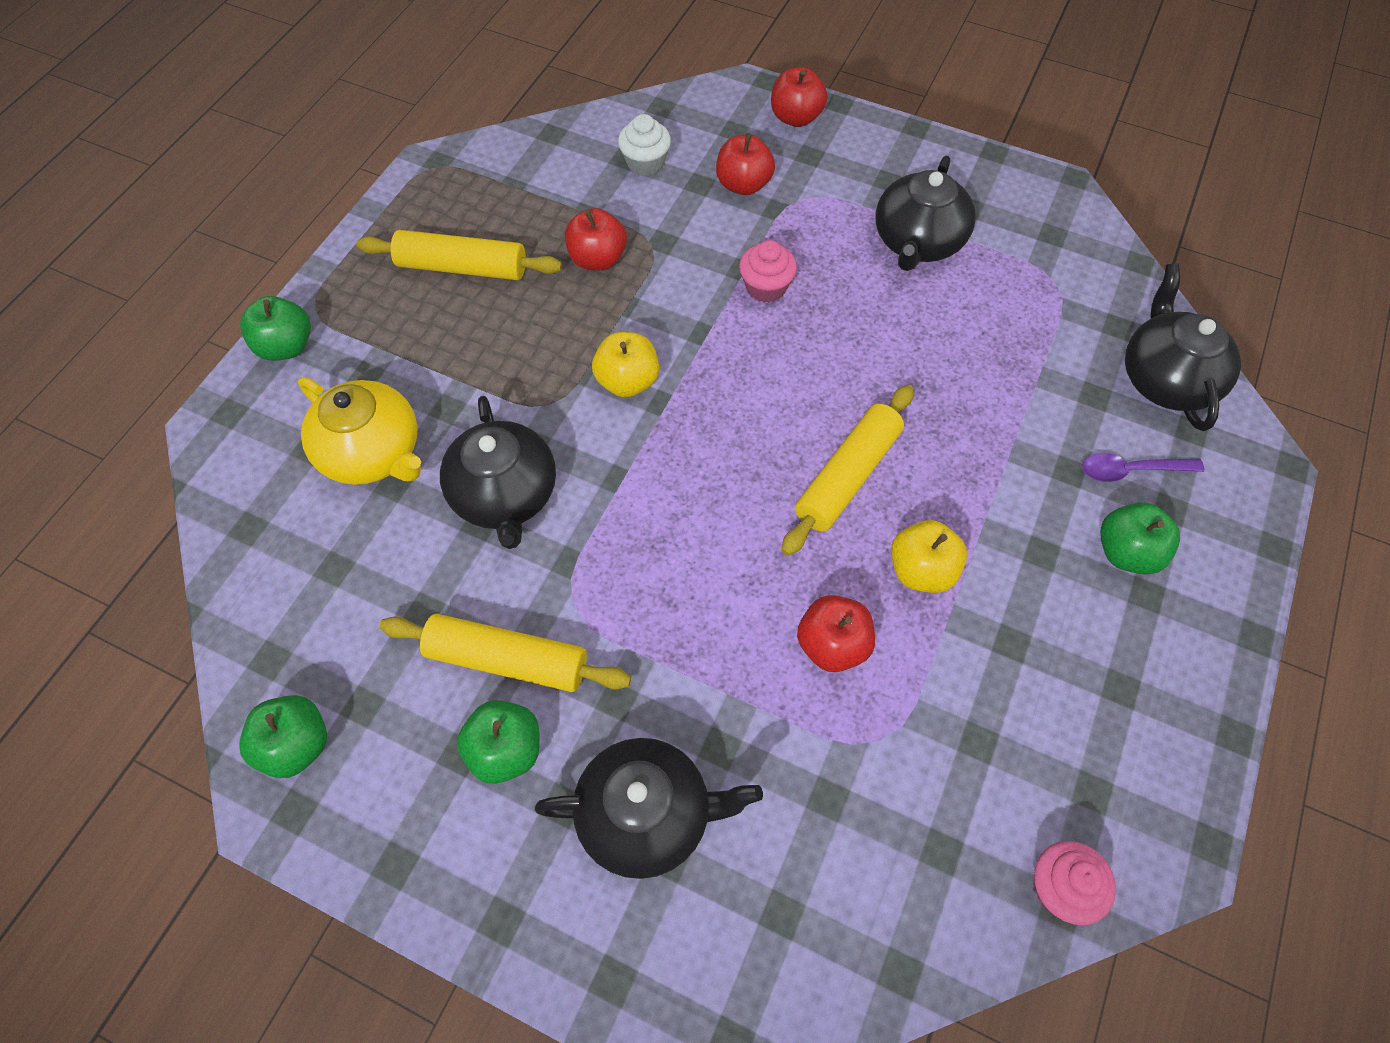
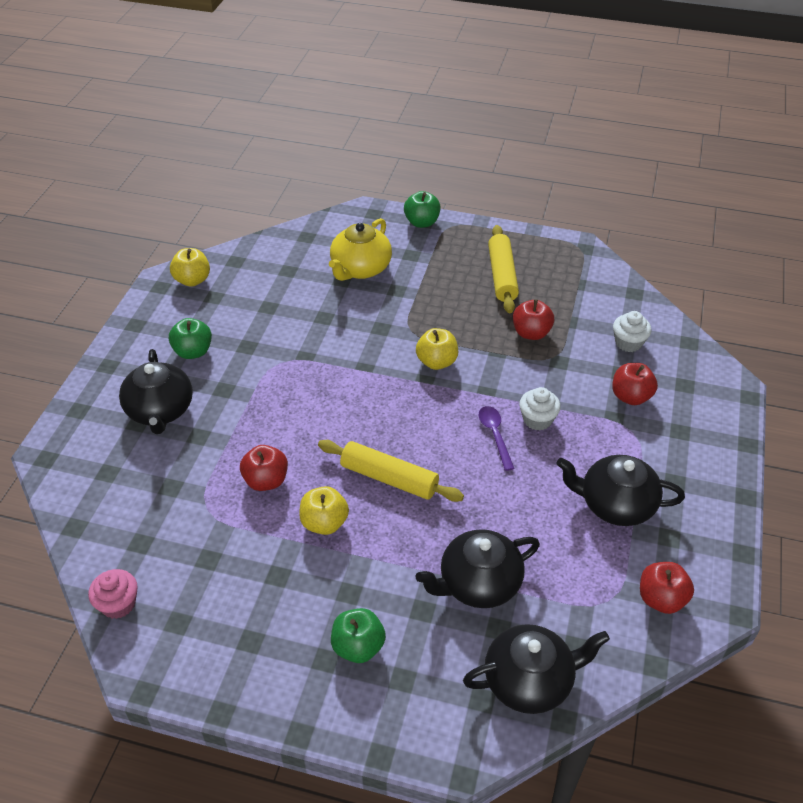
camera: 80 degrees right, 15 degrees down
green apple [239,695,327,778] -> yellow apple [170,248,210,287]
yellow rolling pin [379,614,631,692] -> none
black teapot [440,396,556,549] -> black teapot moved to [416,529,540,608]
pink cupcake [739,240,797,303] -> white cupcake [519,387,561,431]
red apple [771,67,827,127] -> red apple moved to [640,562,694,614]
purple spoon [1082,453,1204,482] -> purple spoon moved to [479,406,515,471]

